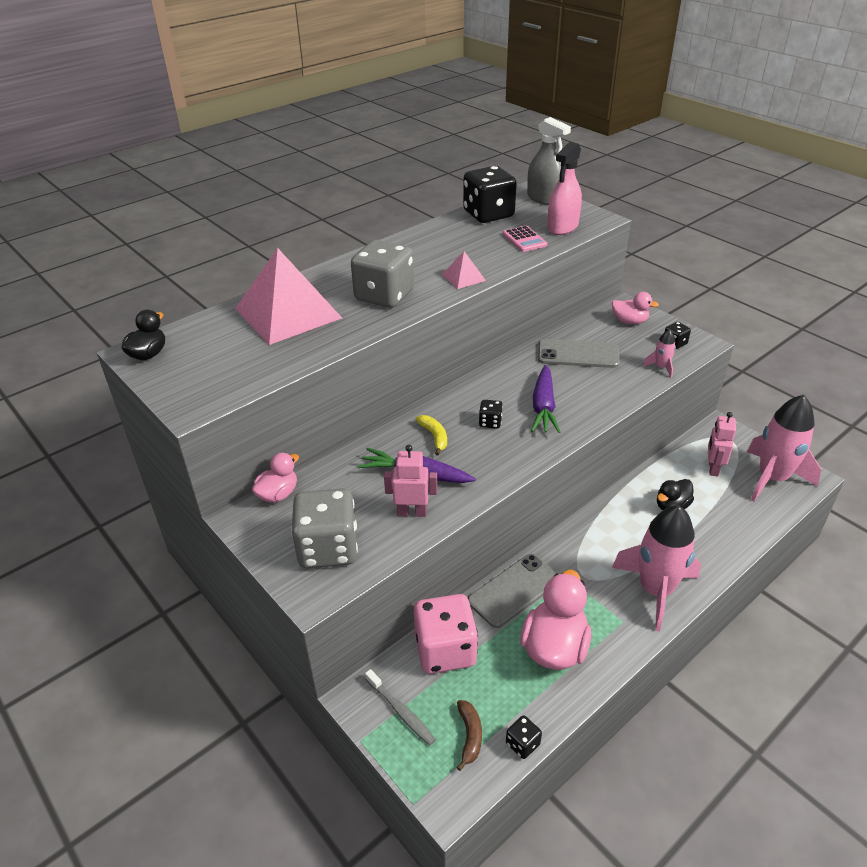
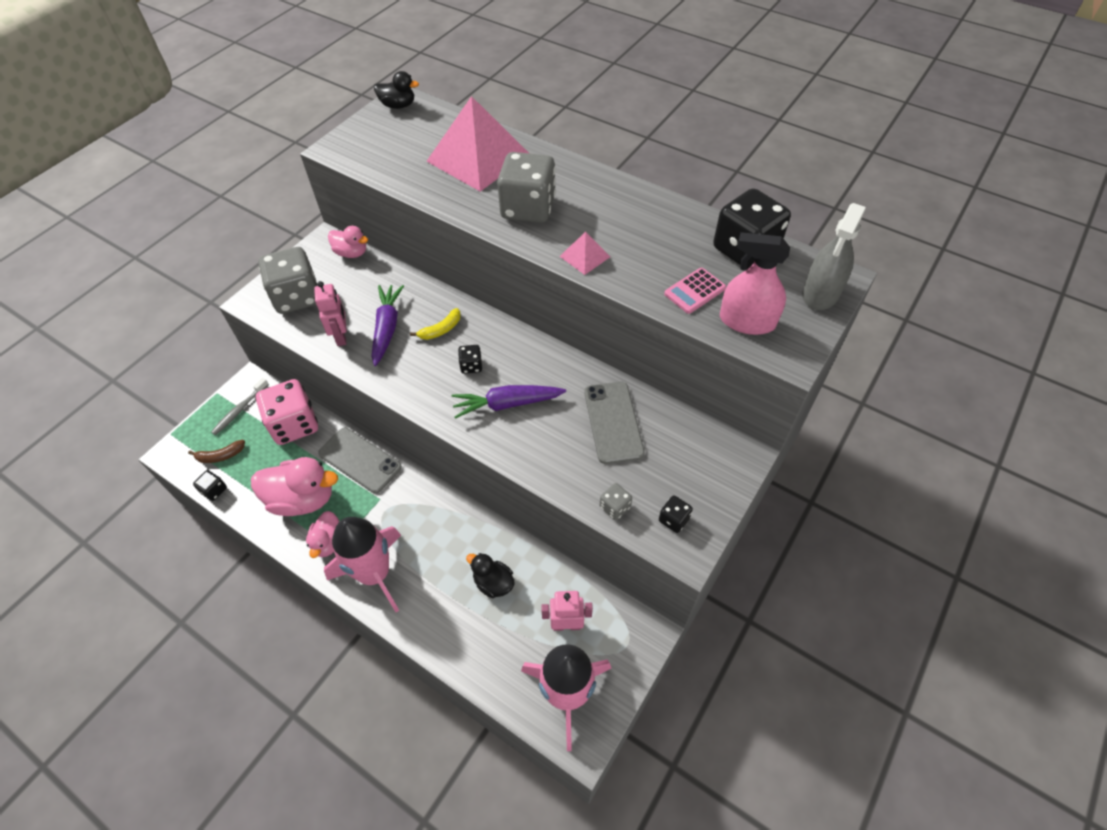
camera: 75 degrees right, 15 degrees up
pink duck [612,292,659,324] -> pink duck moved to [306,511,340,558]
pink rocket [643,329,676,378] -> grey dice [600,483,632,520]

